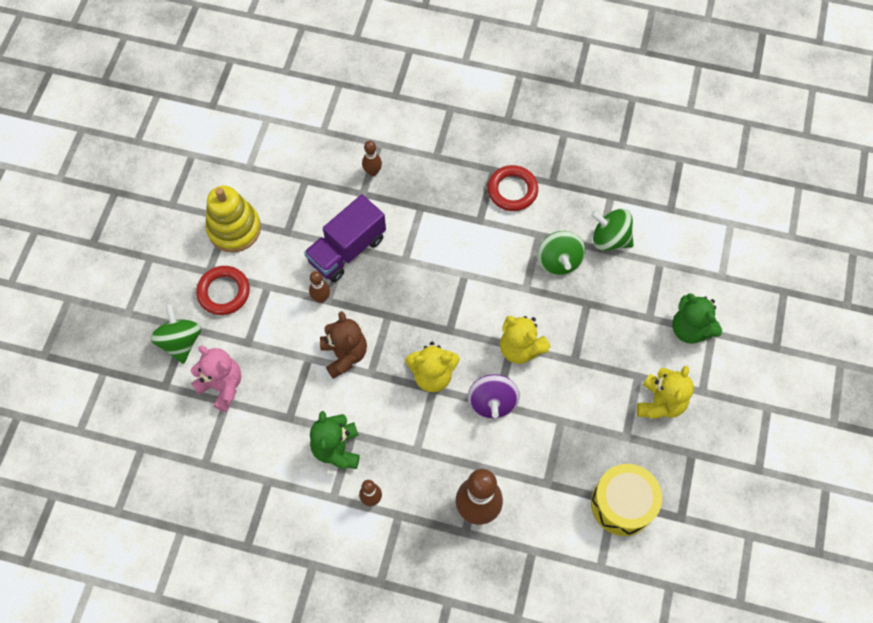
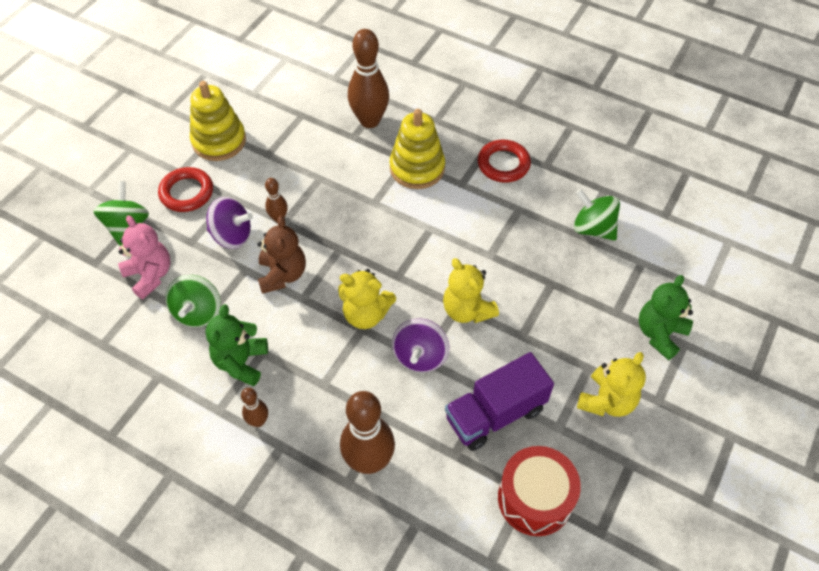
camera: 15 degrees right, 10 degrees down
purple truck [304,194,386,282] -> purple truck moved to [445,352,554,451]
brown bowling pin [362,141,382,176] -> brown bowling pin [348,29,389,128], size x2.03
green spinning top [537,231,586,275] -> green spinning top moved to [165,275,221,327]
yellow drum [591,464,662,536] -> red drum [498,446,581,536]
green teddy bear [672,293,722,344] -> green teddy bear turned 60 degrees clockwise [639,275,693,360]
none -> purple spinning top [206,197,253,249]
none -> yellow stacking toy [390,109,445,189]

